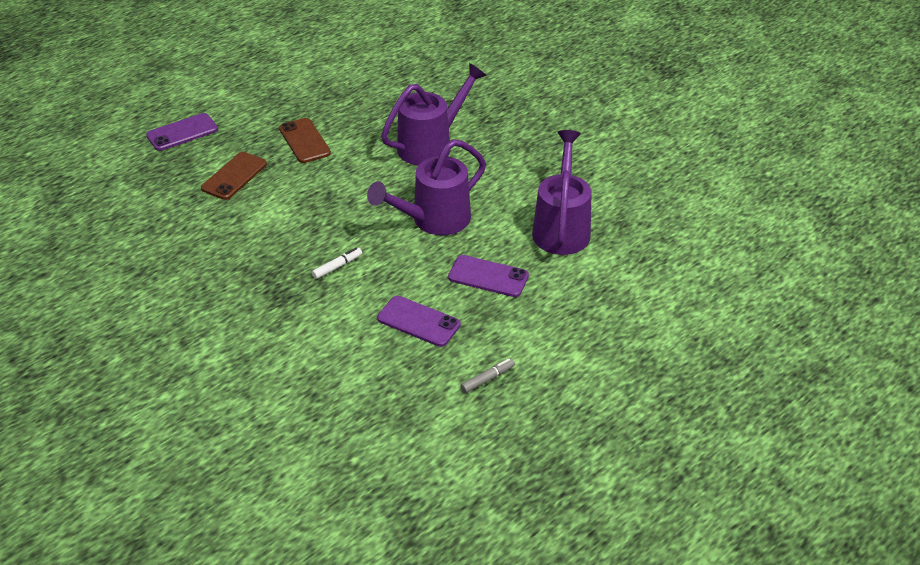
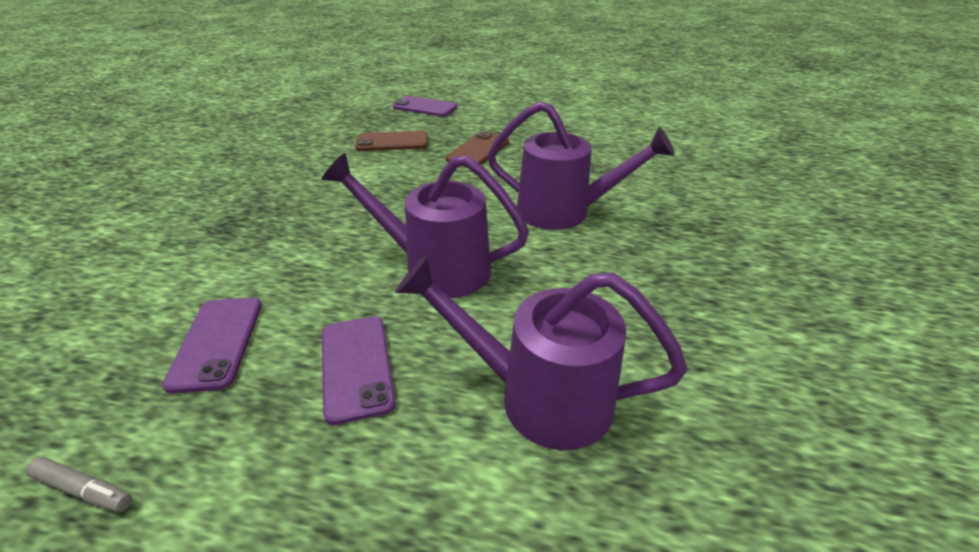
camera: 55 degrees right, 5 degrees down
white marker [312,248,362,279] -> none
purple watering can [532,130,591,255] -> purple watering can turned 135 degrees counterclockwise [395,255,687,450]

